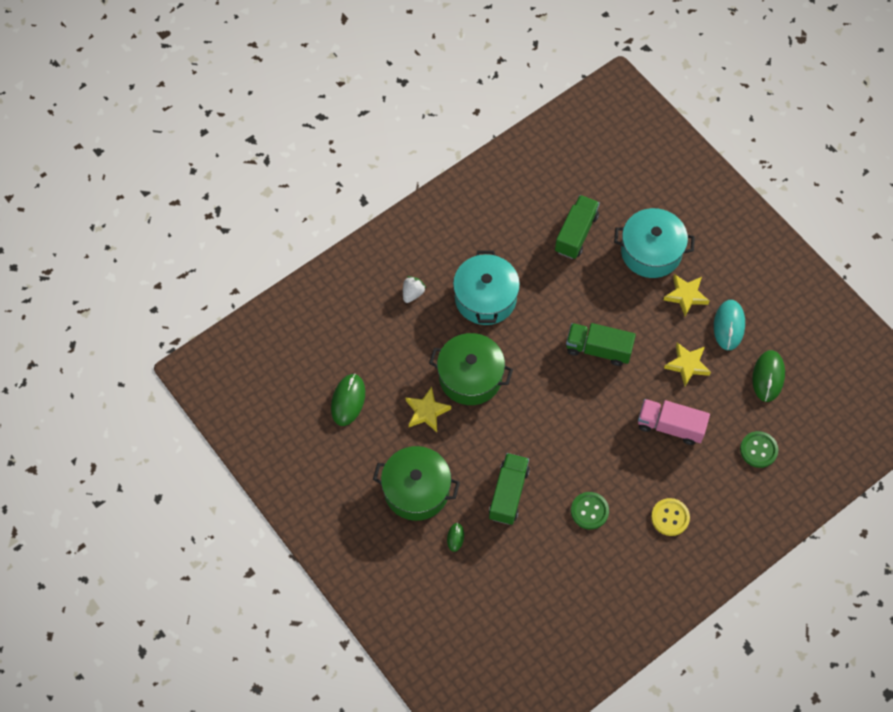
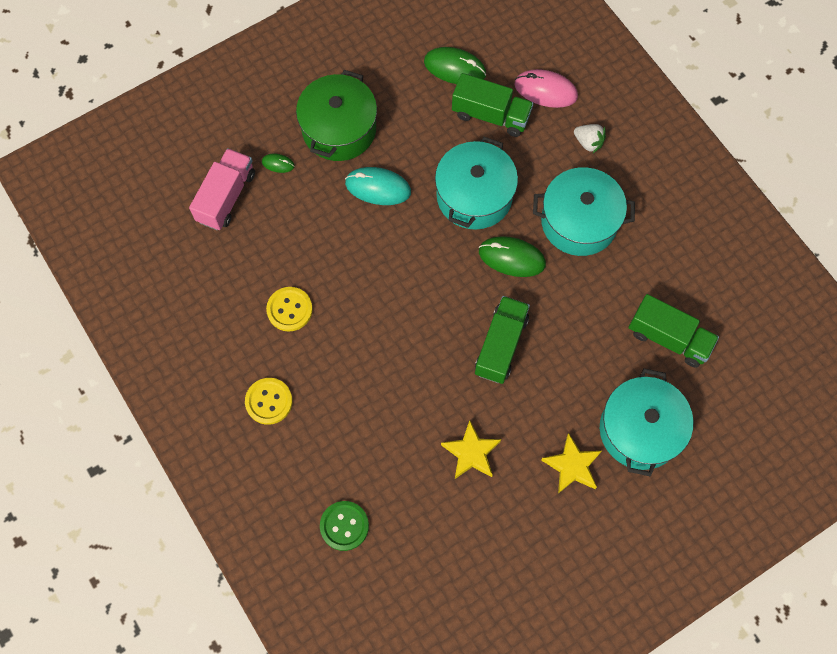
camera: 95 degrees right, 5 degrees up
yellow star [406,387,451,432] -> none
green pot [429,333,513,405] -> turquoise pot [435,137,518,230]
green truck [489,453,530,525] -> green truck moved to [452,73,534,137]
green button [571,492,609,530] -> yellow button [266,287,313,332]
pink truck [638,399,710,445] -> pink truck moved to [189,148,255,230]
turquoise mouse [714,300,745,350] -> turquoise mouse moved to [345,167,411,205]
green mouse [752,350,785,402] -> green mouse moved to [479,236,546,277]
none -> pink mouse [515,69,578,108]

